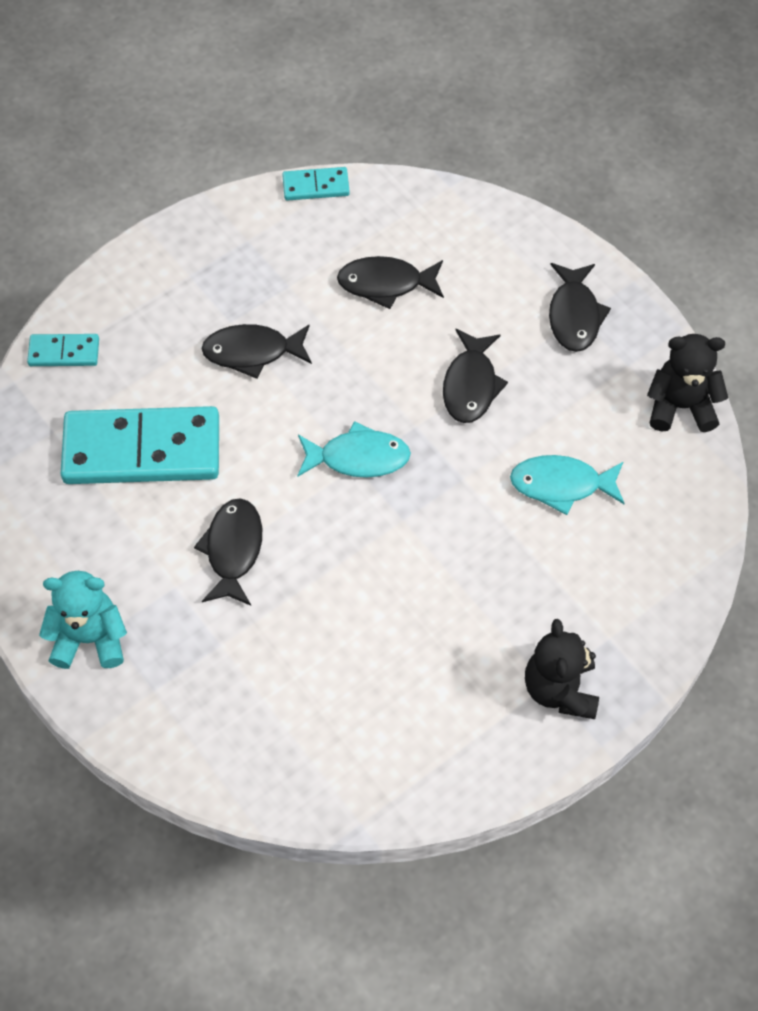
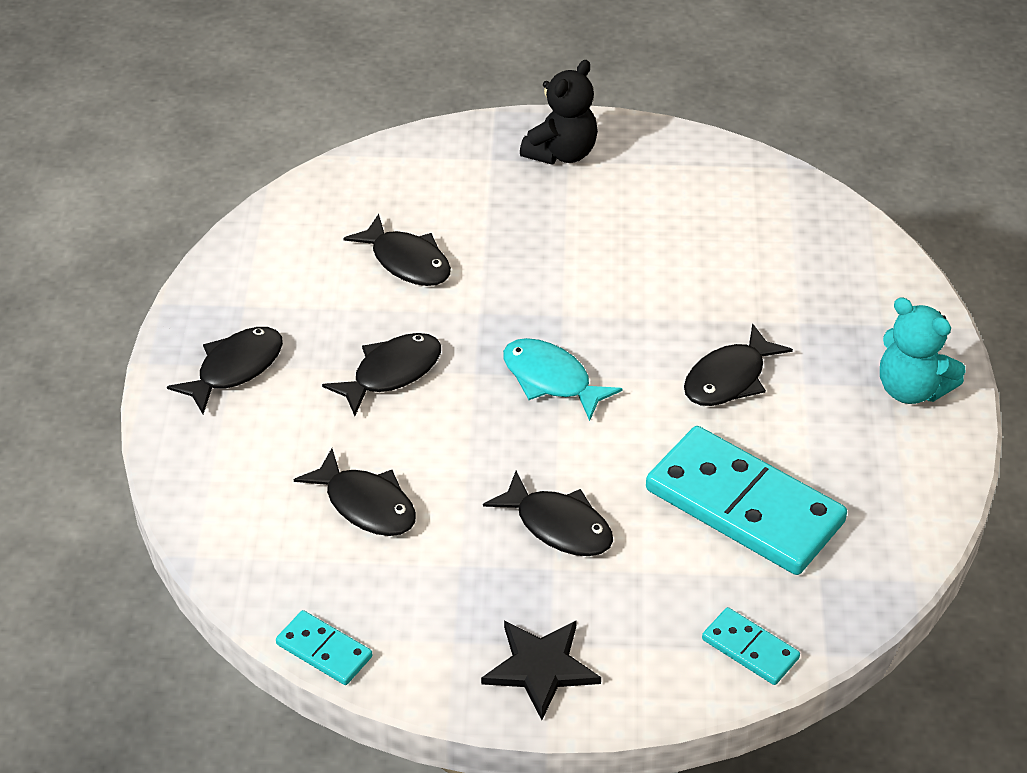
camera: 140 degrees left, 15 degrees down
turquoise fish [510,455,625,515] -> black fish [343,214,451,286]
black teddy bear [647,334,728,432] -> none
none -> black star [481,620,601,720]

